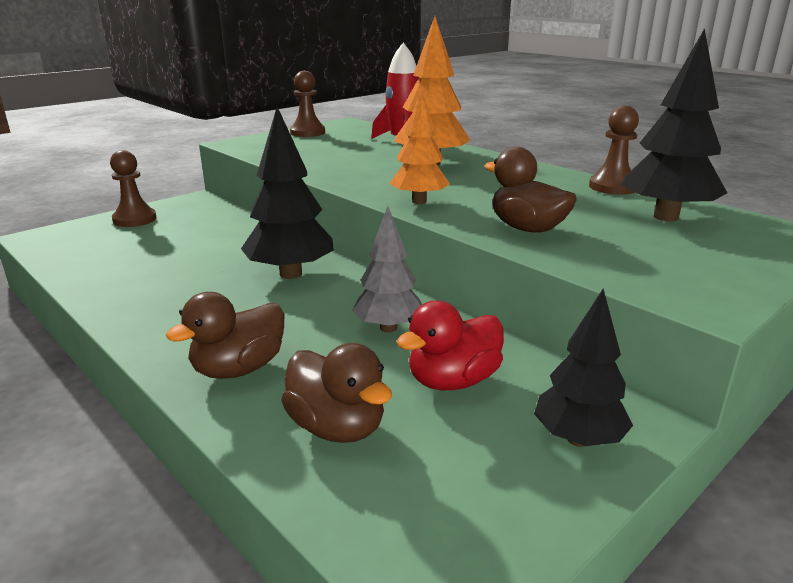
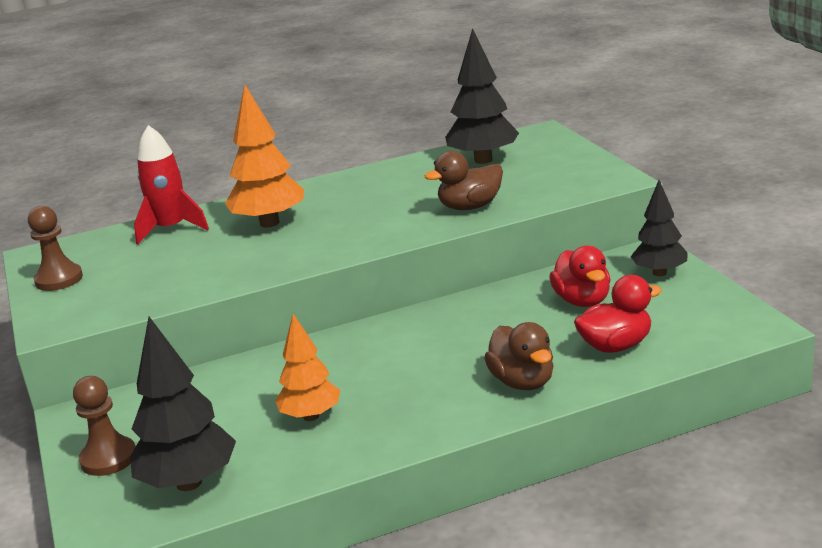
camera: 65 degrees left, 0 degrees up
black tree [241,107,334,279] -> black tree moved to [130,317,236,491]
brown duck [281,343,392,443] -> red duck [574,275,662,353]
grey tree [352,206,422,333] -> none
orange tree [389,90,450,204] -> orange tree moved to [275,314,340,421]
brown pawn [589,106,639,195] -> none

